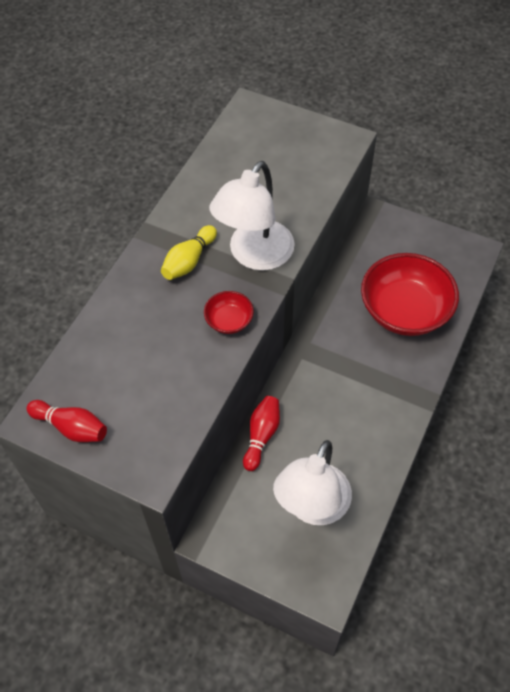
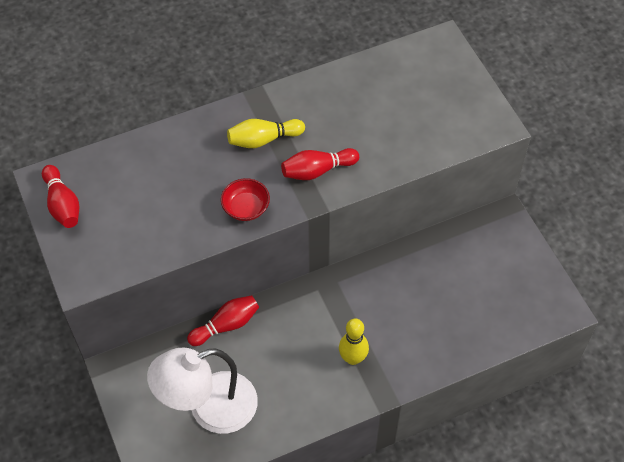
camera: 40 degrees right, 0 degrees up
white lamp [209,161,295,271] -> red bowling pin [281,148,359,180]
red bowl [361,253,459,336] -> none
none -> yellow bowling pin [339,319,369,365]

